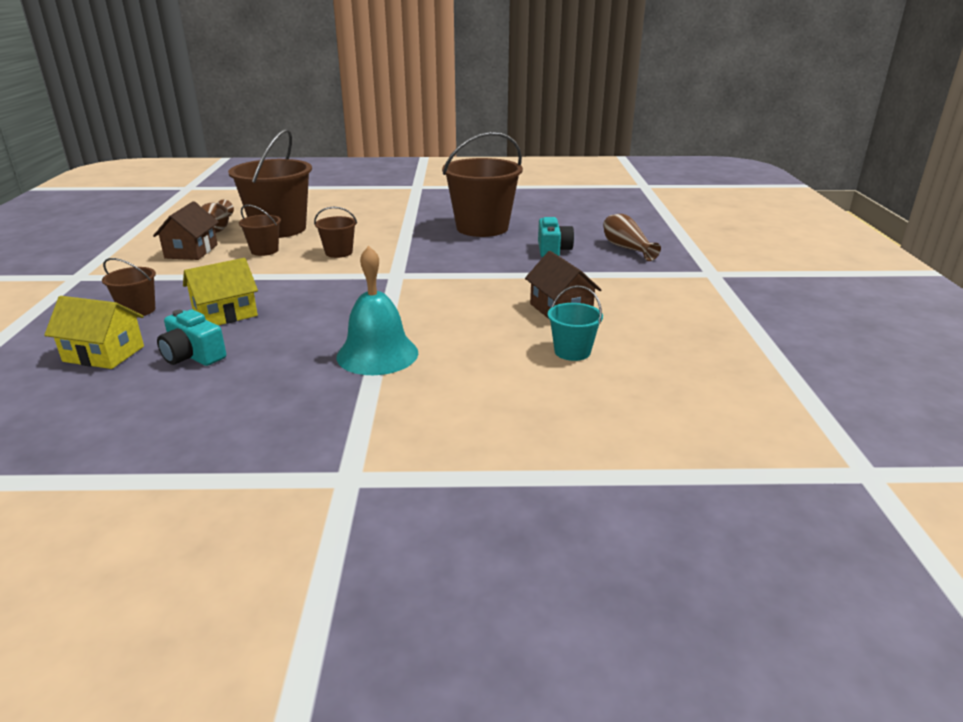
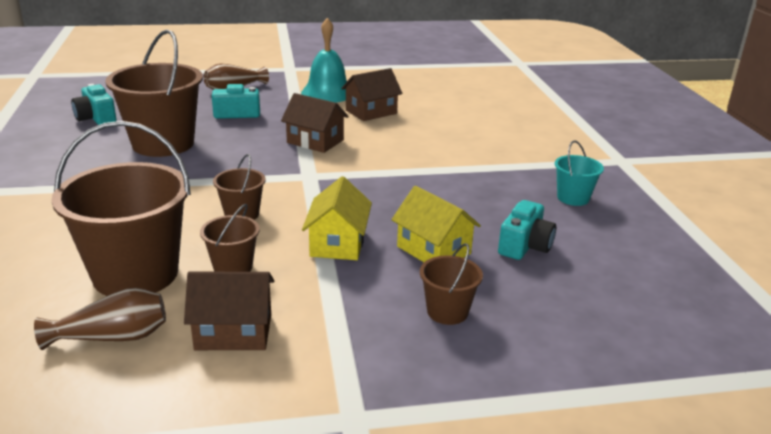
camera: 100 degrees left, 0 degrees up
yellow house [44,296,144,369] -> yellow house moved to [302,176,372,260]
turquoise bell [336,245,418,375] -> turquoise bell moved to [301,18,347,102]
turquoise bucket [547,285,603,361] -> turquoise bucket moved to [555,140,604,206]
none -> turquoise camera [71,84,117,125]
none -> brown house [281,93,349,153]

